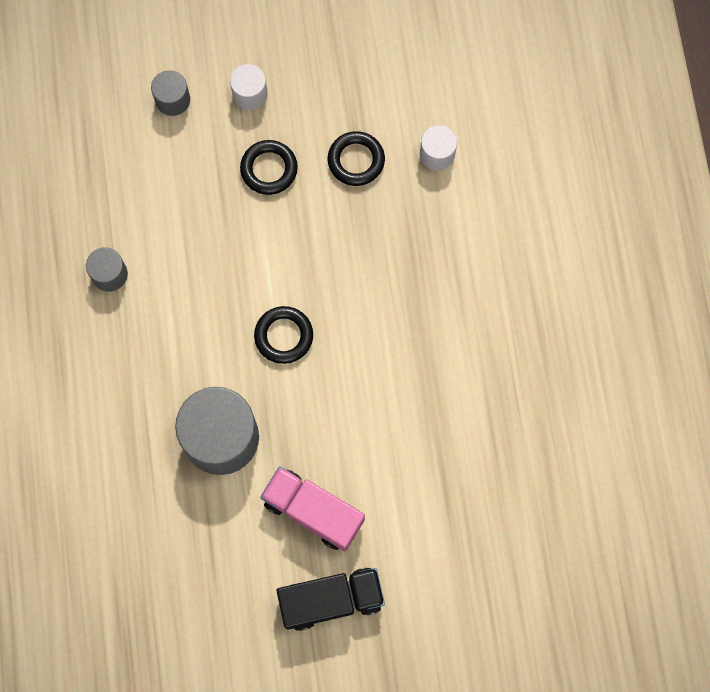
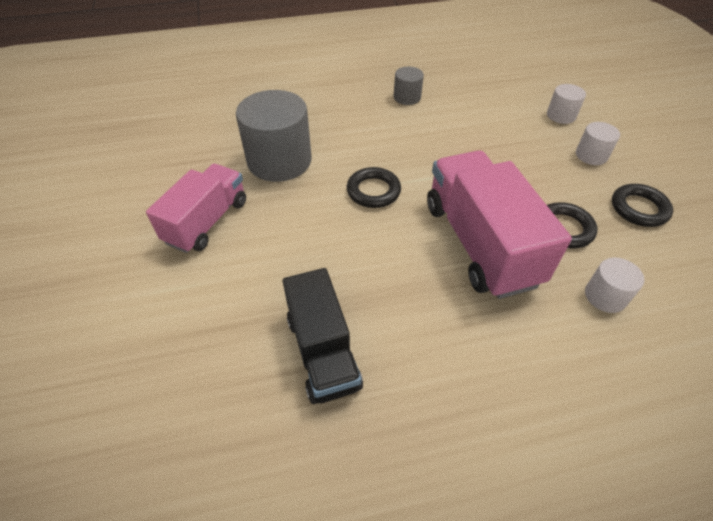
camera: 85 degrees right, 25 degrees down
grey cylinder [151,70,190,116] -> white cylinder [547,84,586,124]
black ring [240,140,298,195] -> black ring moved to [612,184,673,227]
black truck [277,568,385,631] -> black truck moved to [283,268,363,404]
none -> pink truck [427,150,572,299]

